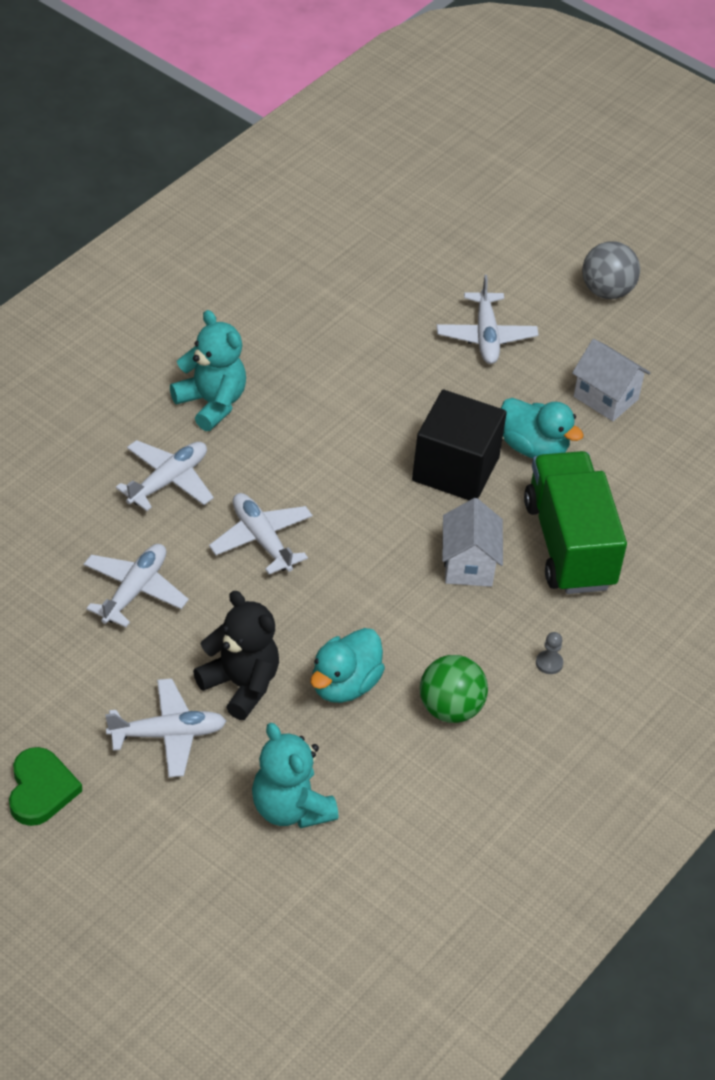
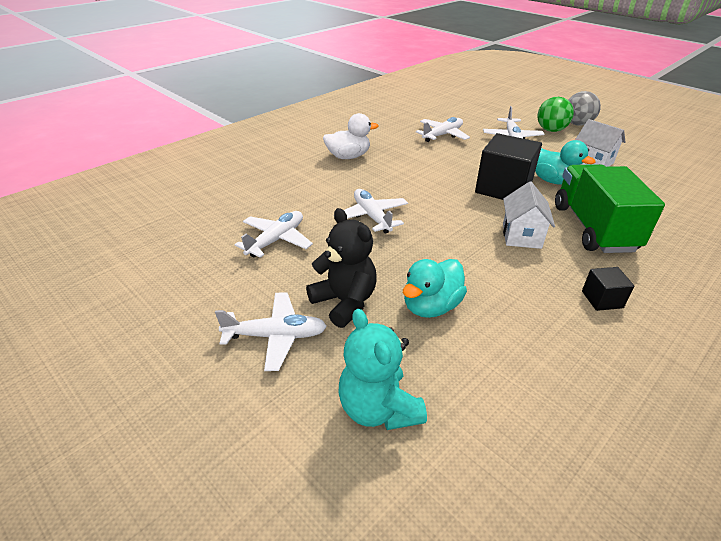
camera: 10 degrees right, 10 degrees down
green heart [9,747,82,826] -> none
white plane [116,440,214,511] -> white plane moved to [416,117,470,142]
turquoise teddy bear [170,310,246,431] -> white duck [323,113,379,159]
green ball [420,655,488,723] -> green ball moved to [537,97,574,132]
grey pawn [536,632,563,674] -> black cube [582,267,634,311]

